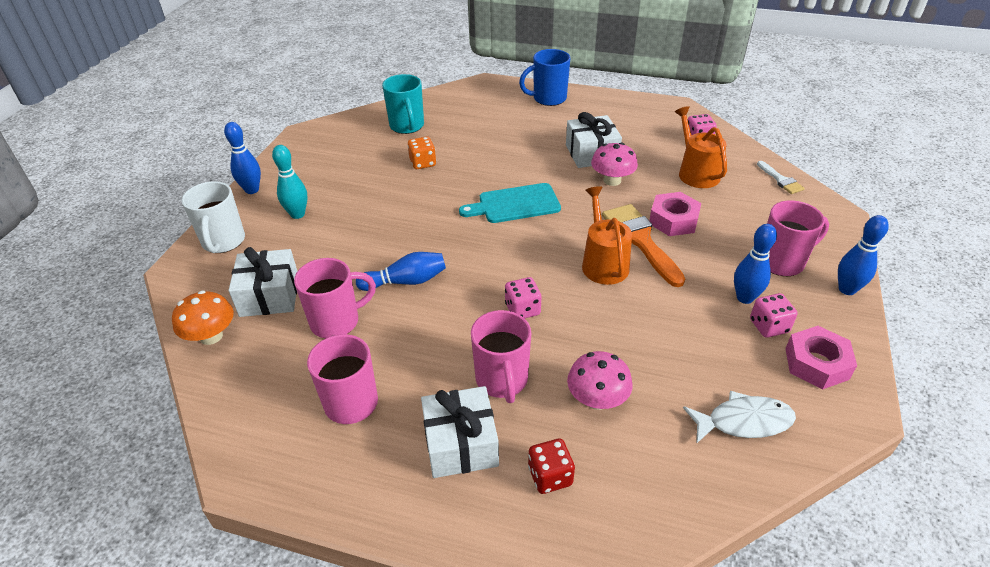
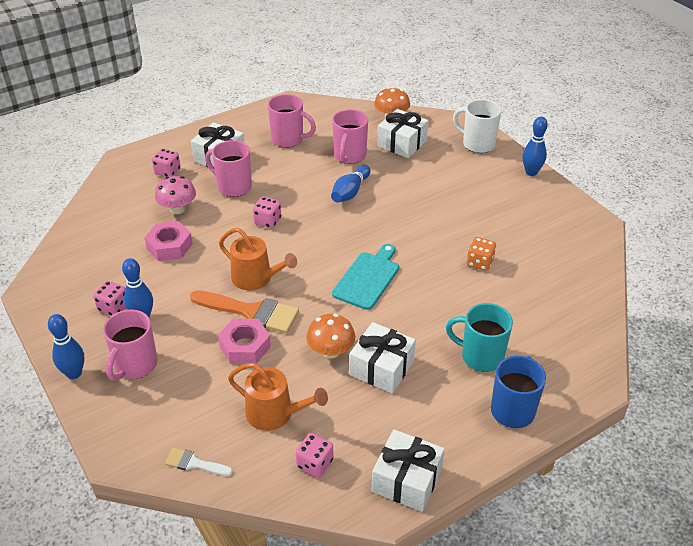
camera: 130 degrees right, 0 degrees up
turquoise bowling pin [272,145,307,219] -> none
turquoise mug [382,74,424,134] -> turquoise mug moved to [446,303,513,372]
red dice [528,439,575,494] -> pink dice [152,148,181,177]
pink mushroom [591,142,638,186] -> orange mushroom [306,314,355,359]
white fish [683,391,796,444] -> none
pink nut [785,326,857,390] -> pink nut moved to [144,221,193,261]
none -> white gift [372,429,445,512]

